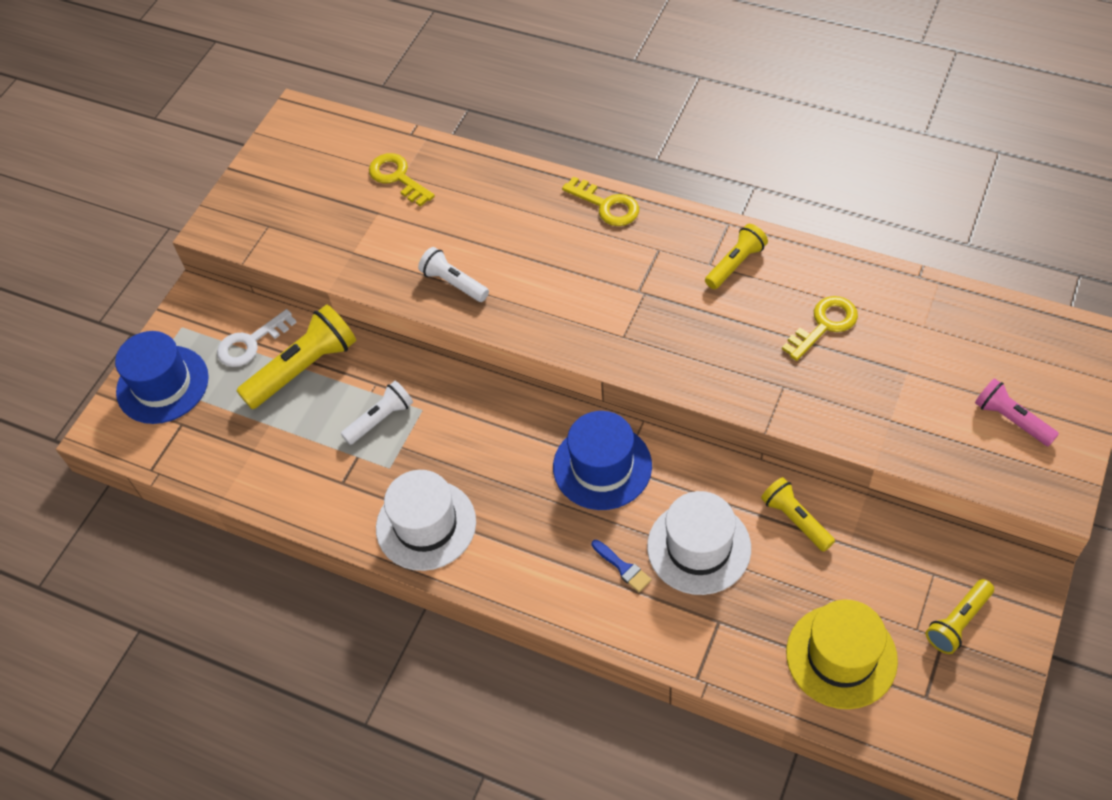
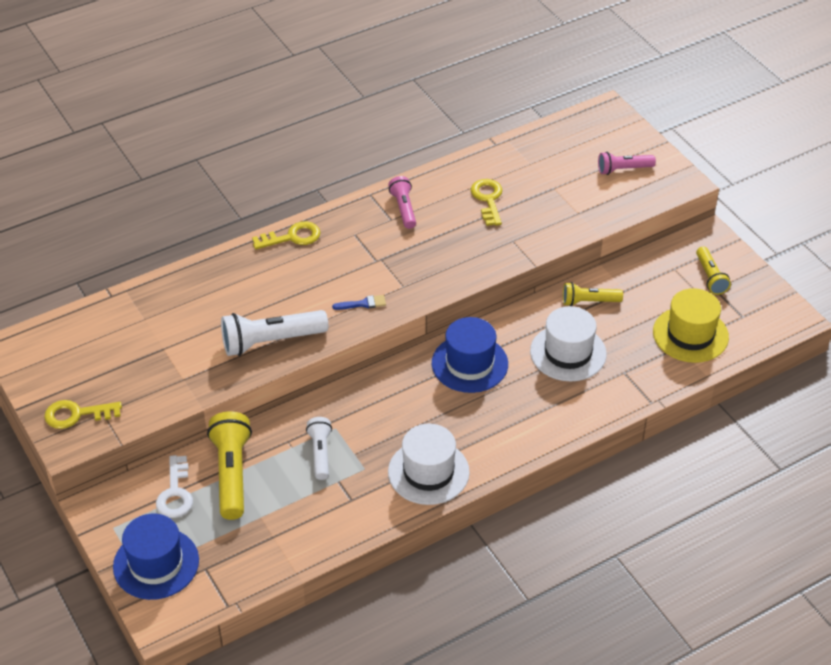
camera: 60 degrees left, 10 degrees down
yellow key [369,153,435,207] -> yellow key moved to [44,400,122,429]
white flashlight [418,247,489,302] -> white flashlight [221,310,328,356], size x1.68
blue brush [592,540,652,592] -> blue brush moved to [332,295,386,310]
yellow flashlight [705,224,768,289] -> pink flashlight [388,176,416,229]

